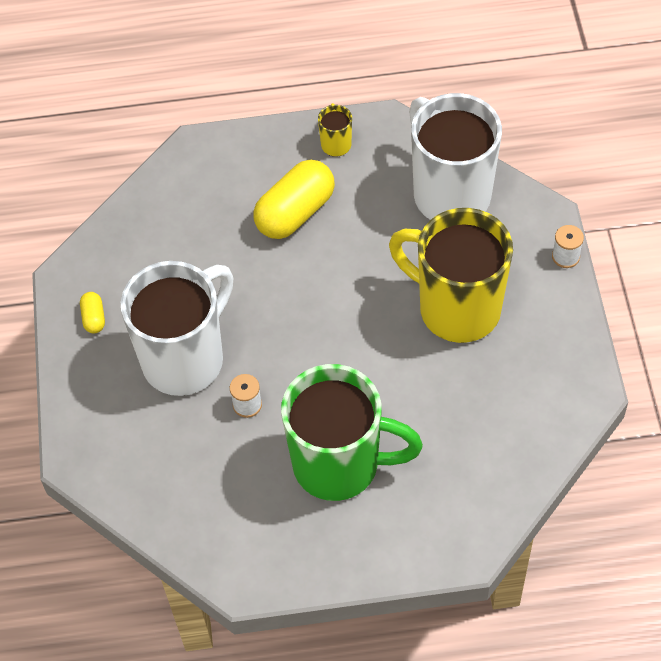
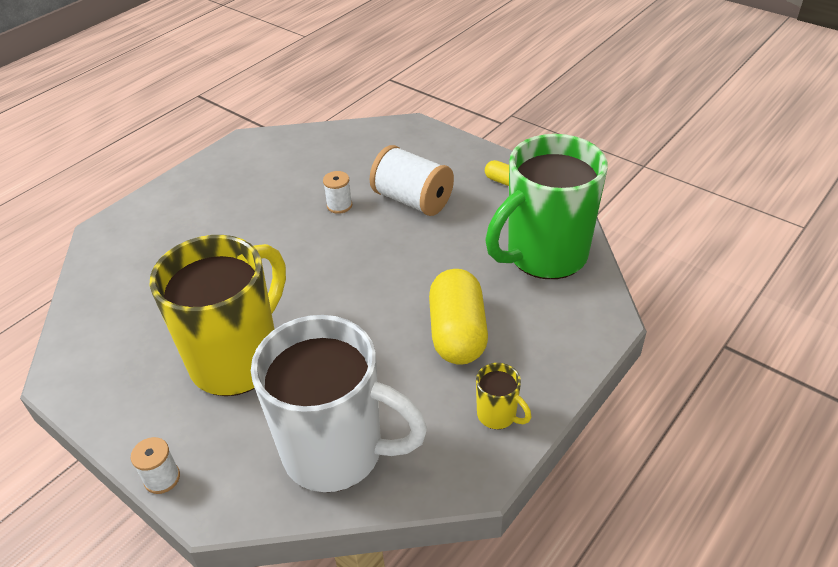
camera: 135 degrees right, 15 degrees down
white mug [120,261,233,396] -> white spool [370,145,454,216]
green mug [281,364,423,501] -> green mug moved to [485,134,608,279]
yellow mug [389,208,513,343] -> yellow mug turned 45 degrees counterclockwise [150,235,286,396]

